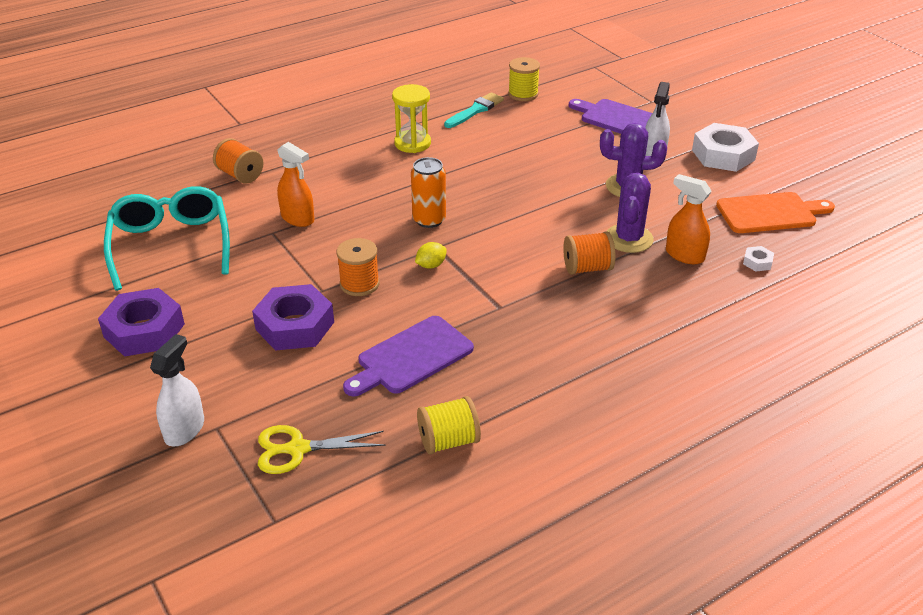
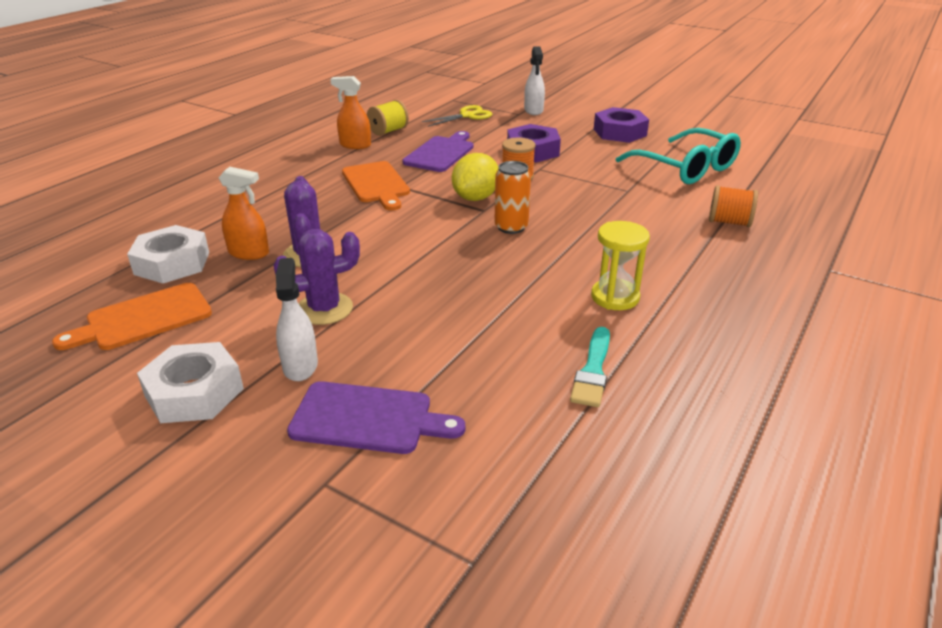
camera: 155 degrees right, 5 degrees down
orange spray bottle [277,142,314,227] -> orange spray bottle moved to [330,76,371,149]
yellow lemon [415,242,447,269] -> yellow lemon [452,153,499,201], size x2.00
yellow spool [508,57,540,101] -> none
orange spool [563,231,616,275] -> none
white nut [743,246,774,272] -> white nut [127,225,209,283], size x2.32
none -> orange cutting board [342,161,410,211]

